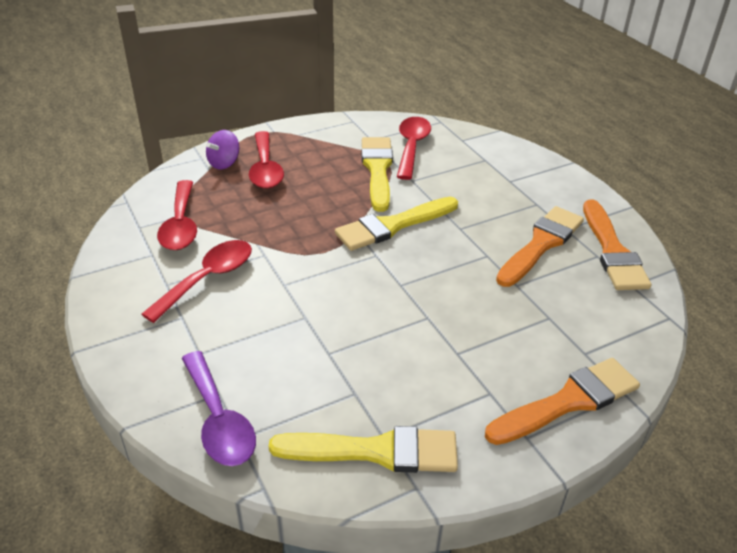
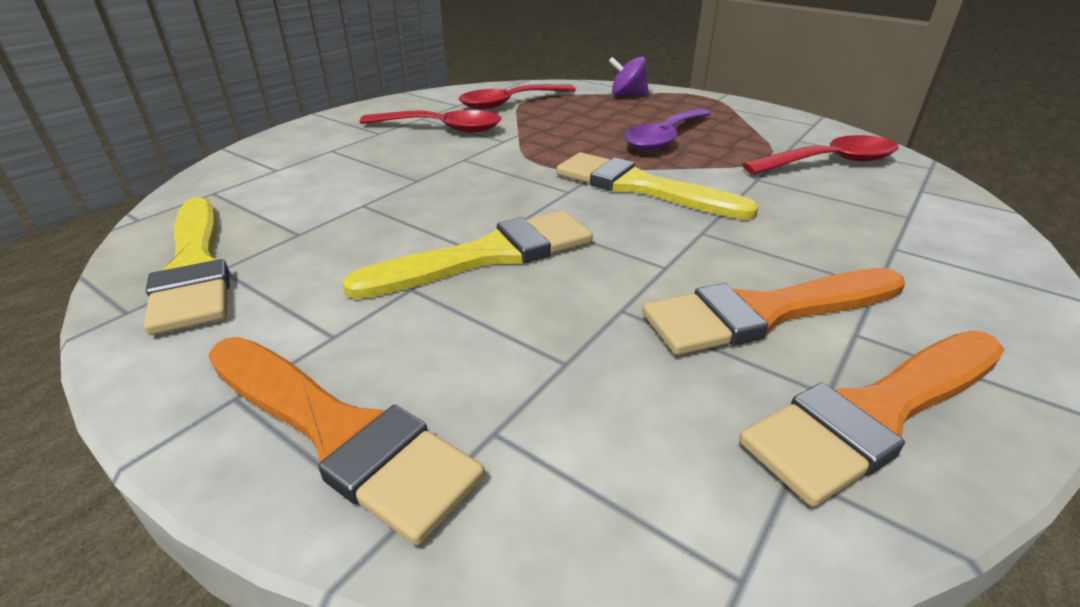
camera: 65 degrees right, 5 degrees down
purple spoon [181,351,256,466] -> purple spoon moved to [624,108,711,151]
red spoon [249,131,284,189] -> none
yellow brush [361,137,393,212] -> yellow brush moved to [342,211,593,299]
orange brush [496,206,584,287] -> orange brush turned 150 degrees clockwise [643,268,905,355]

